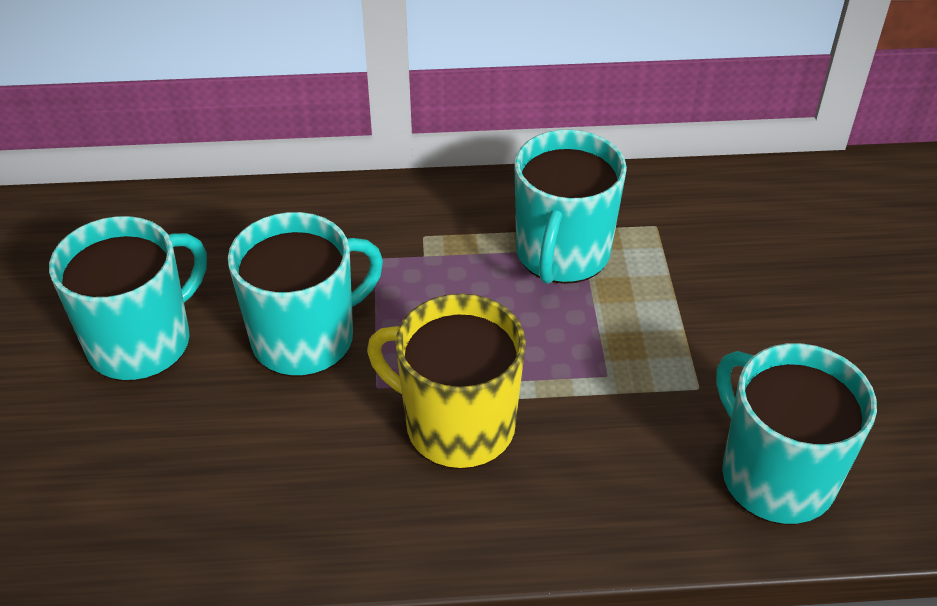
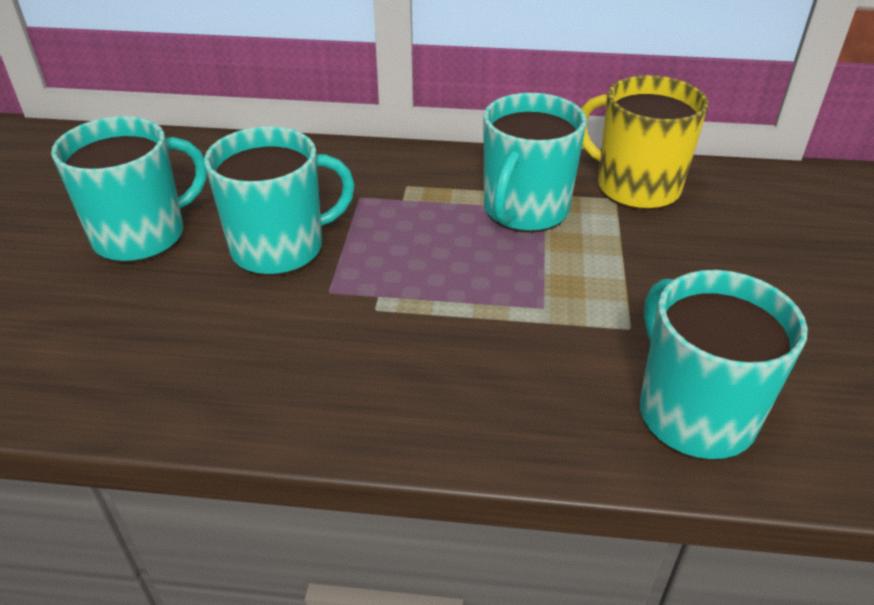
camera: 10 degrees right, 5 degrees down
yellow mug [367,294,526,469] -> yellow mug moved to [581,75,708,210]

